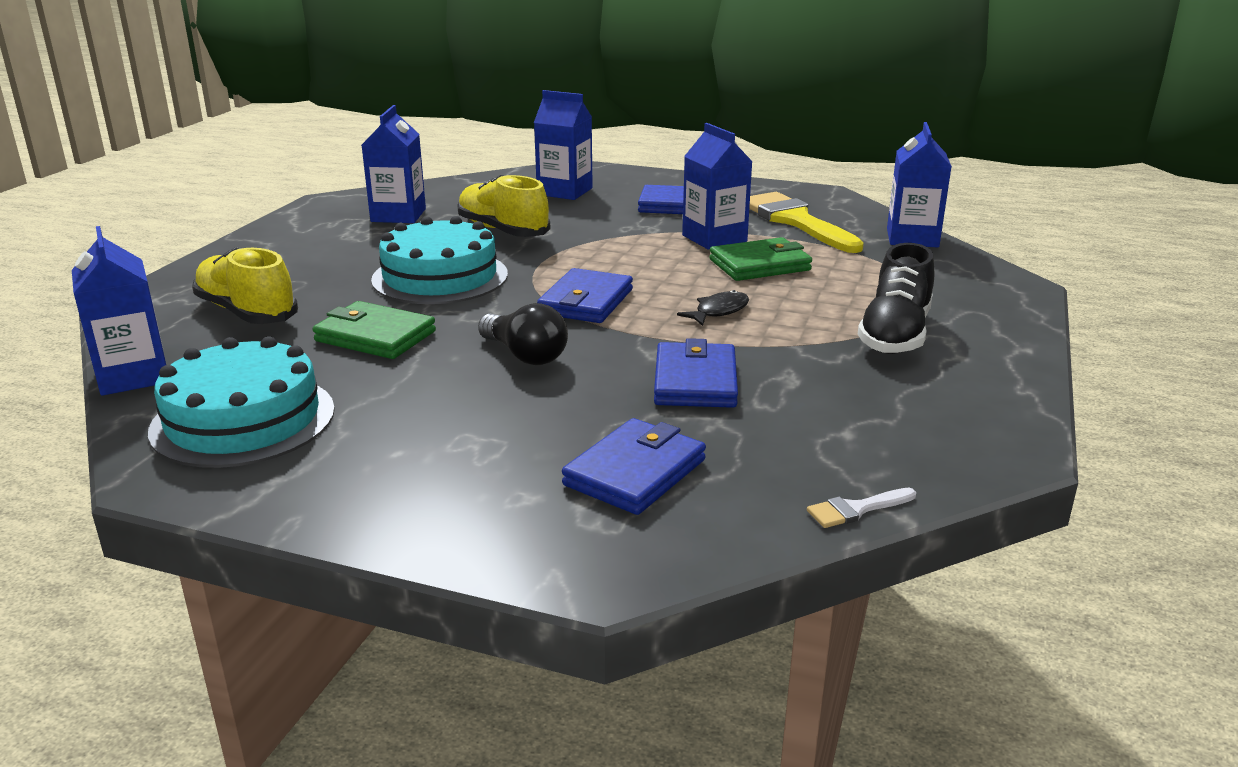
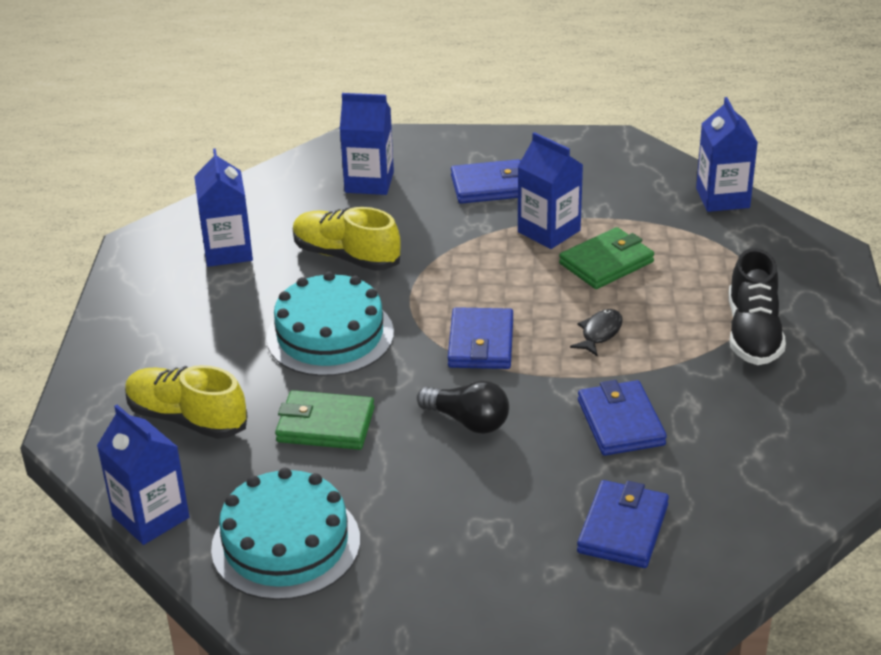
camera: 15 degrees left, 10 degrees up
yellow brush [749,192,864,253] -> none
white brush [807,488,916,528] -> none

